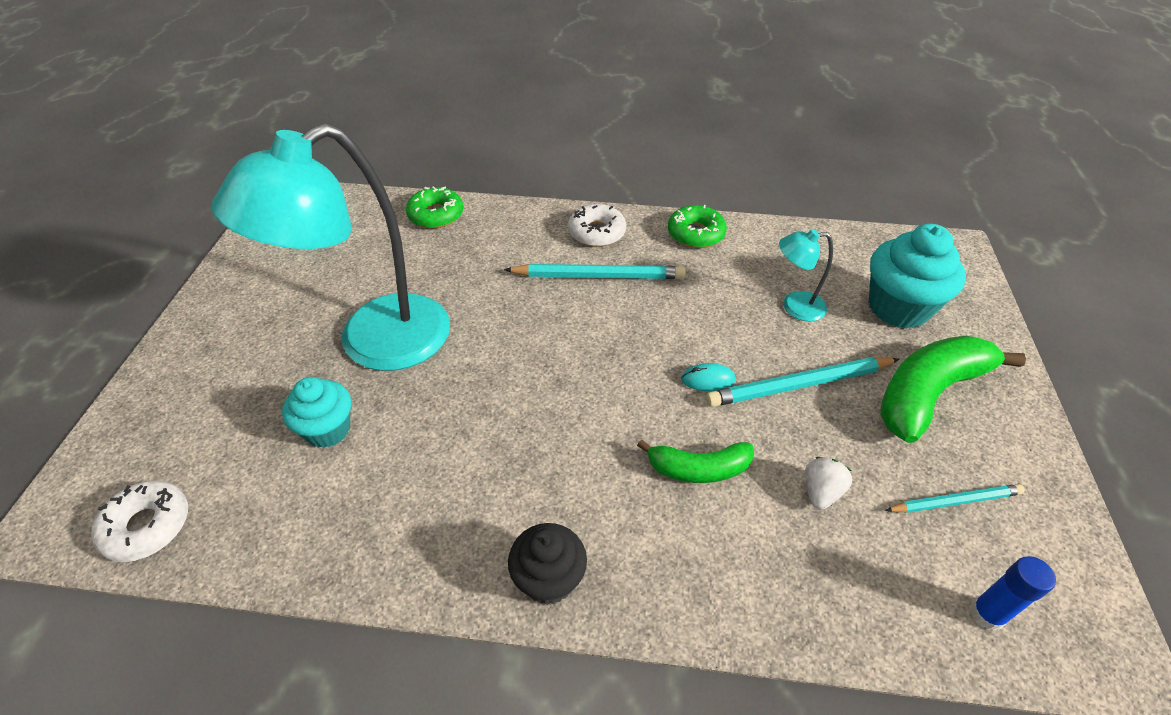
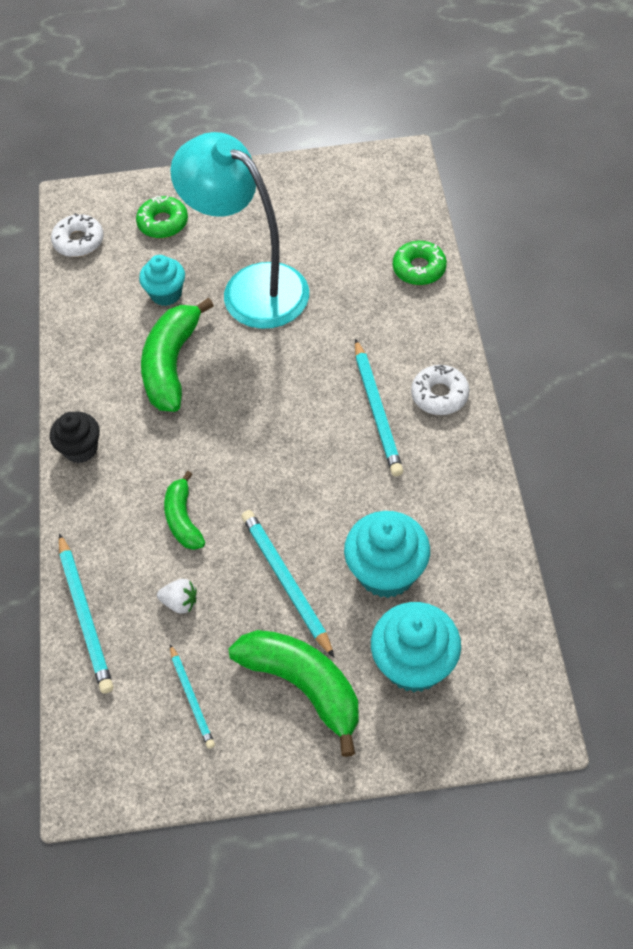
camera: 80 degrees right, 10 degrees up
green donut [668,205,727,248] -> green donut moved to [136,196,188,238]
turquoise mouse [681,363,735,391] -> none
turquoise lamp [779,229,833,321] -> turquoise cupcake [344,511,430,598]
blue glue stick [970,556,1056,631] -> none
none -> turquoise pencil [59,533,113,694]
none -> green banana [141,298,214,412]

